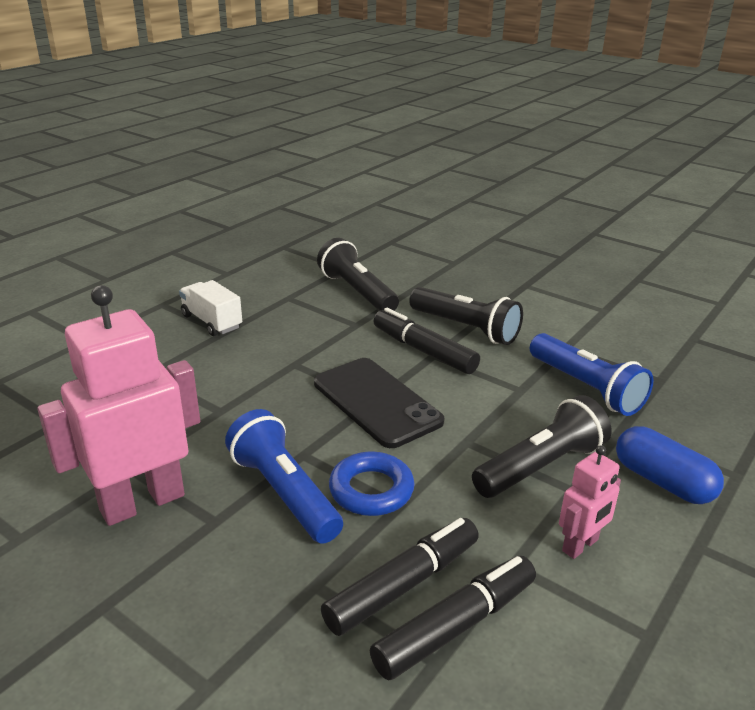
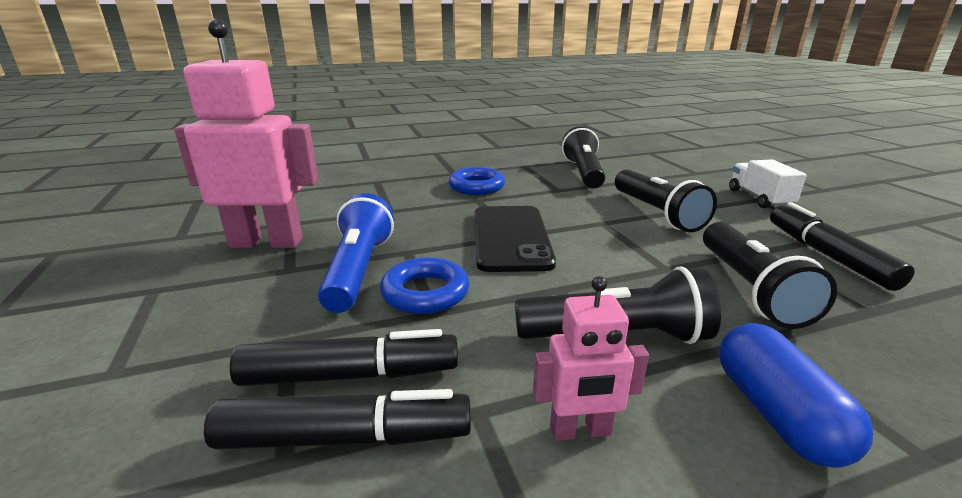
camera: 35 degrees right, 5 degrees down
white truck [179,280,242,336] -> white truck moved to [729,159,807,208]
black marker [374,308,480,374] -> black marker moved to [770,202,915,291]
blue flashlight [530,333,653,416] -> black flashlight [703,222,837,329]
none -> blue ring [449,167,505,195]

